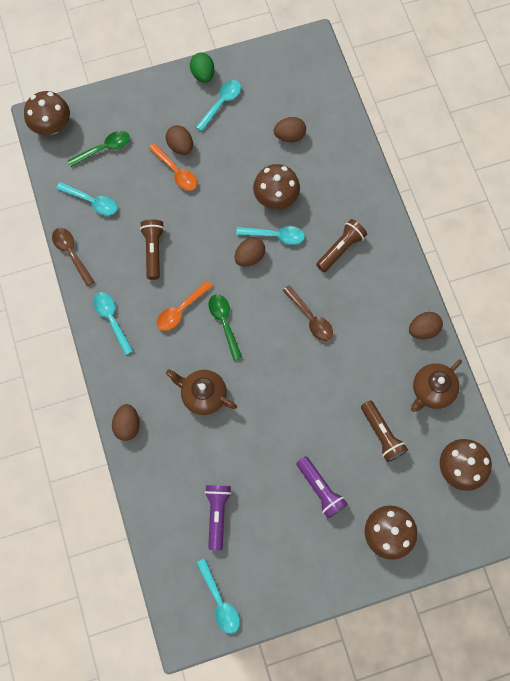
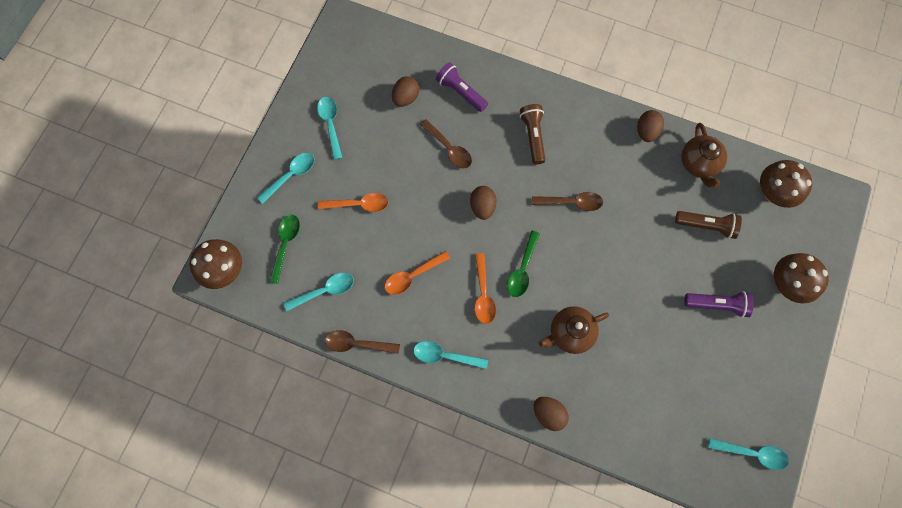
camera: 50 degrees left, 0 degrees up
brown flashlight [140,219,164,280] -> orange spoon [385,251,451,295]
brown egg [166,125,193,155] -> none
green egg [190,53,215,83] -> none
purple flashlight [205,485,232,550] -> purple flashlight moved to [436,62,488,112]
green spoon [209,294,242,361] -> green spoon turned 90 degrees counterclockwise [507,231,540,297]
turquoise spoon [236,226,305,245] -> turquoise spoon moved to [257,153,315,204]
brown mushroom [253,164,300,209] -> brown spoon [420,119,472,169]

